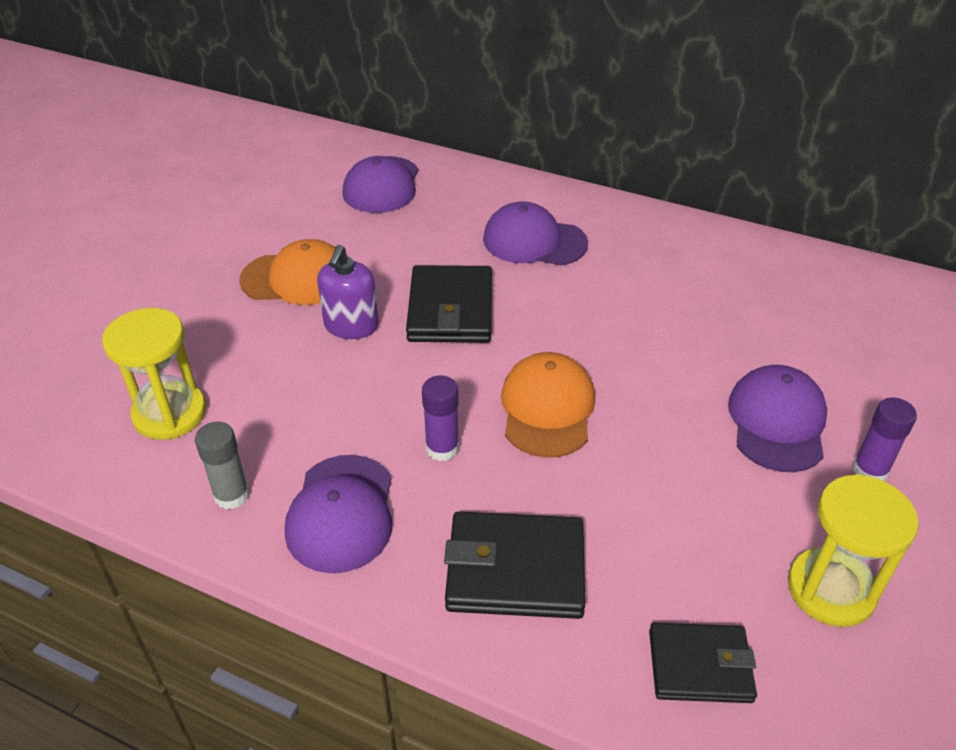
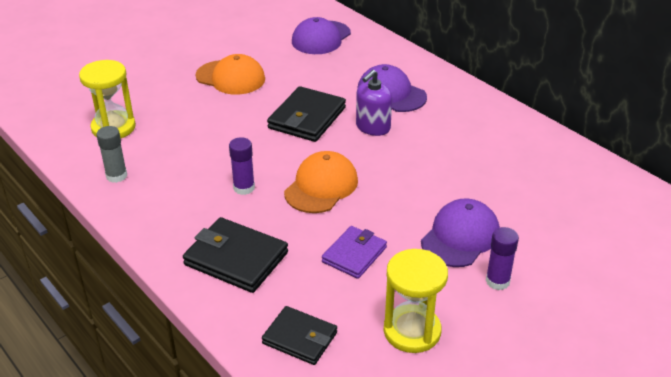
camera: 25 degrees right, 5 degrees down
purple cap [285,455,392,573] -> none
purple soap dispenser [317,245,379,339] -> purple soap dispenser moved to [356,70,392,136]
none -> purple wallet [322,226,387,279]

